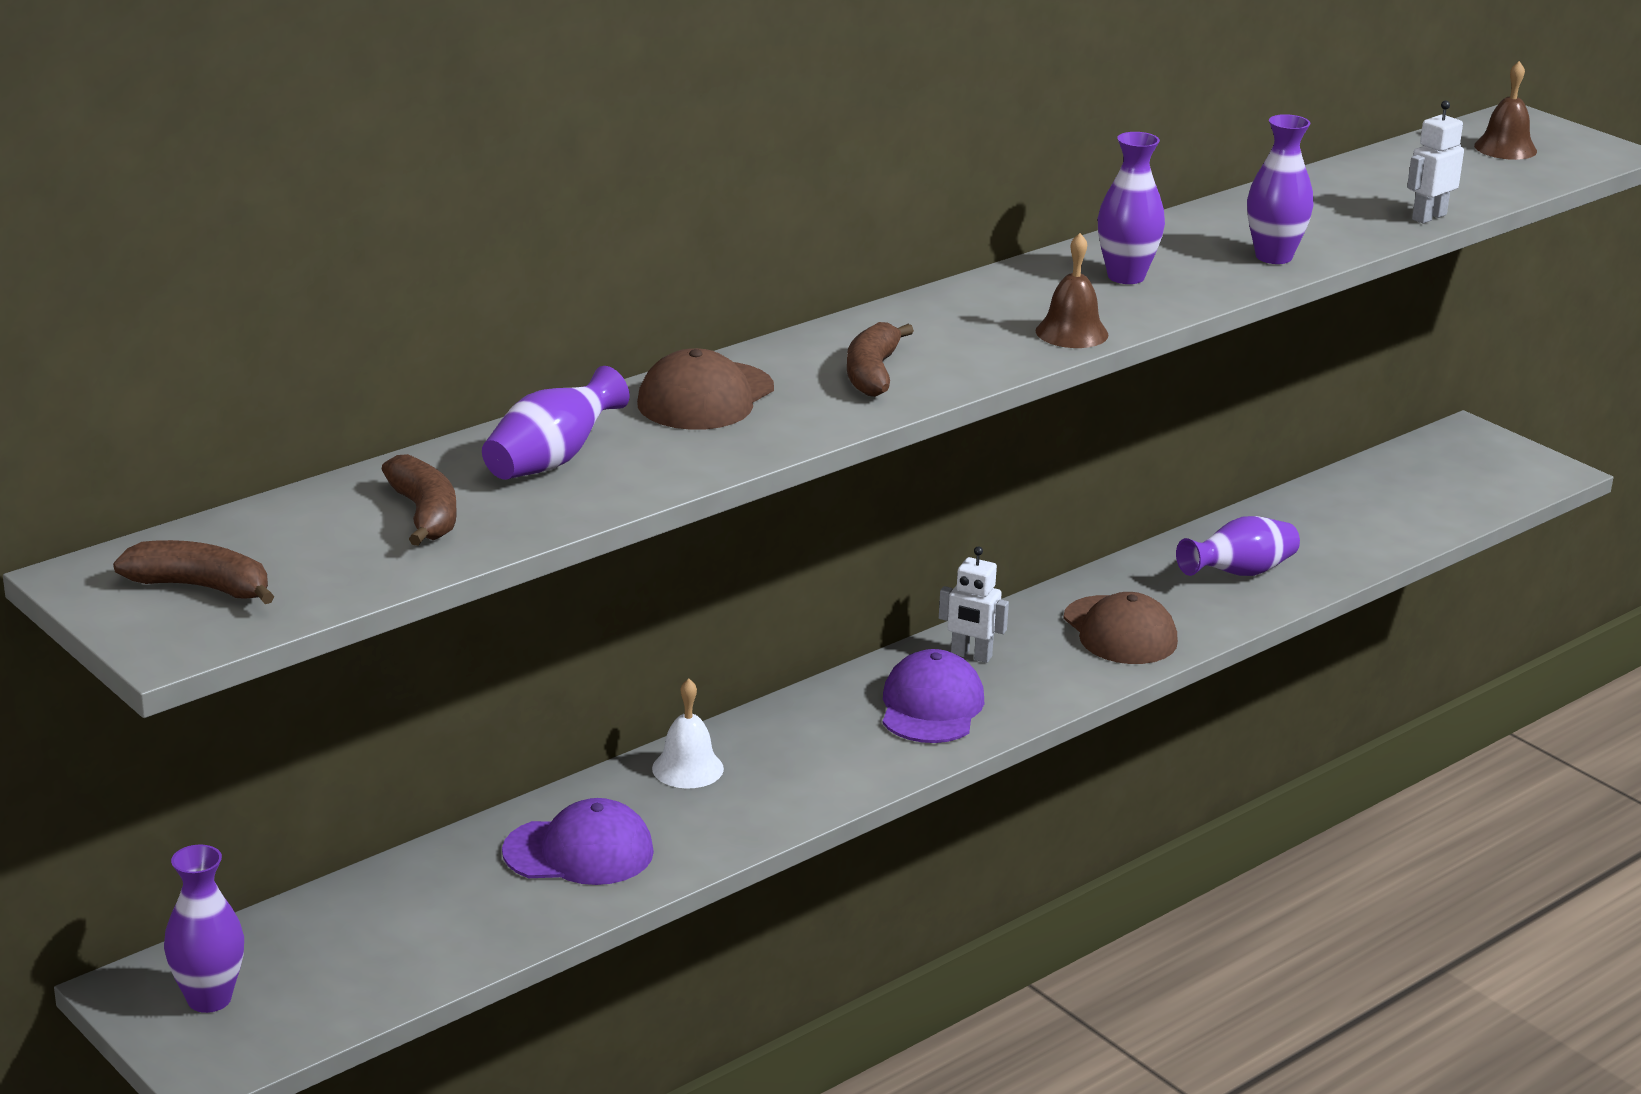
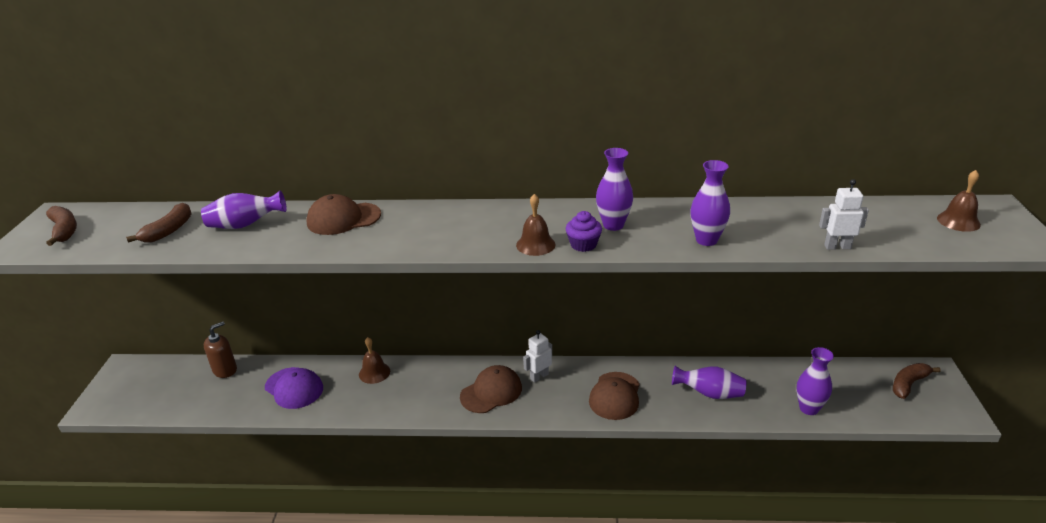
camera: 45 degrees right, 5 degrees up
purple vase [164,845,244,1013] -> purple vase moved to [796,347,834,415]
white bell [652,679,724,788] -> brown bell [359,337,390,384]
brown banana [847,322,914,397] -> brown banana moved to [893,363,941,399]
purple cap [883,649,984,743] -> brown cap [460,365,522,413]
white robot [939,547,1009,663] -> white robot turned 75 degrees clockwise [523,330,552,383]
none -> brown soap dispenser [204,321,237,378]
none -> purple cupcake [566,211,602,252]

